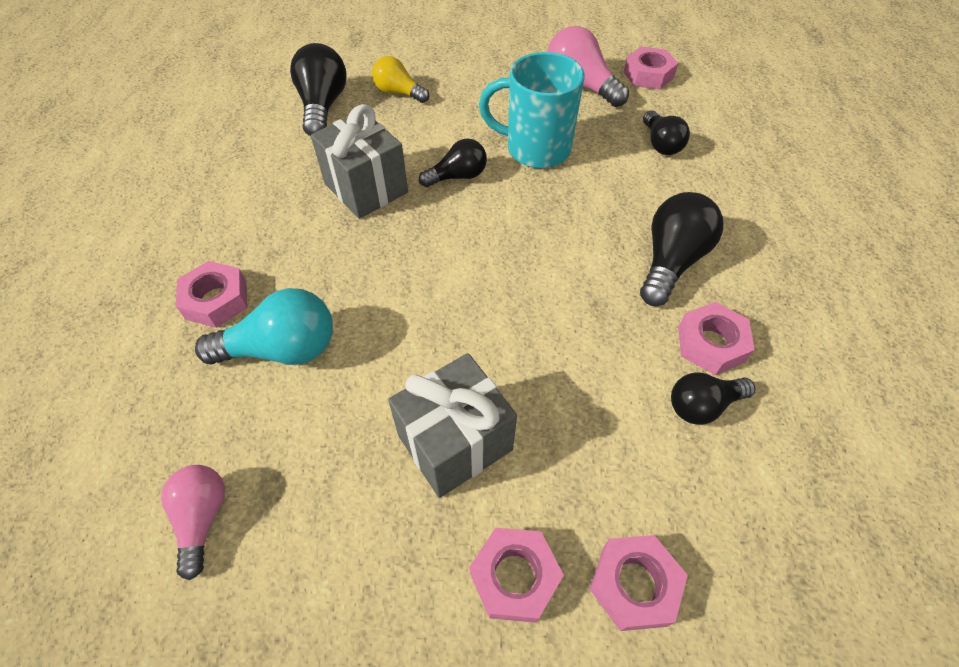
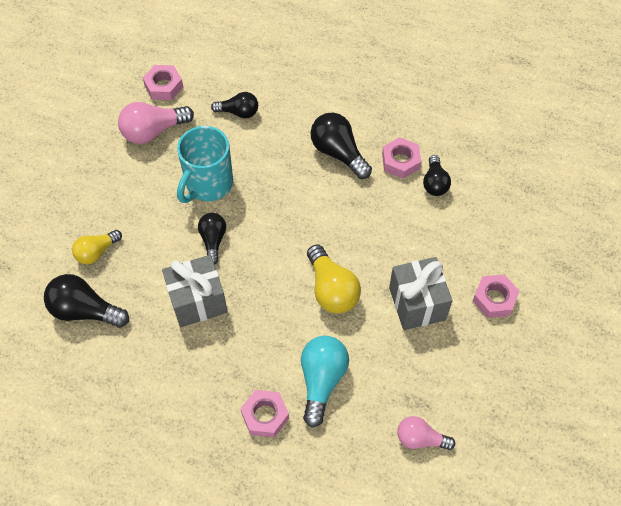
camera: 70 degrees left, 5 degrees up
pink nut [589,535,688,631] -> none
none -> yellow light bulb [307,244,361,314]

